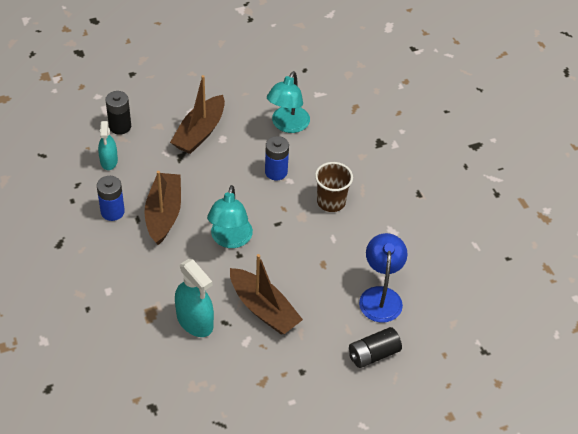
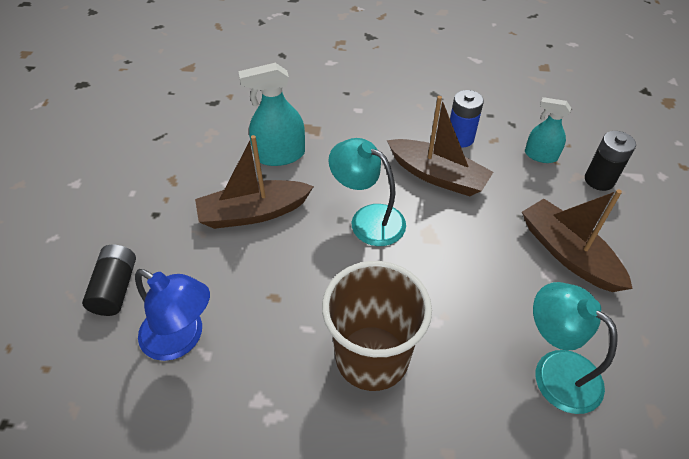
camera: 120 degrees right, 0 degrees up
blue battery [265,136,289,180] -> none
brown cup [315,162,353,212] -> brown cup [322,261,432,391], size x1.58

